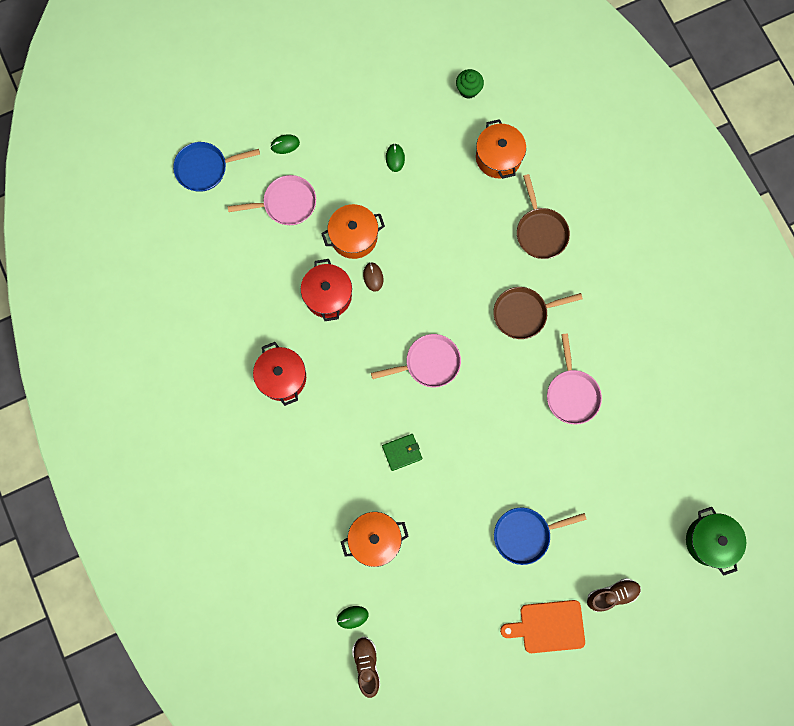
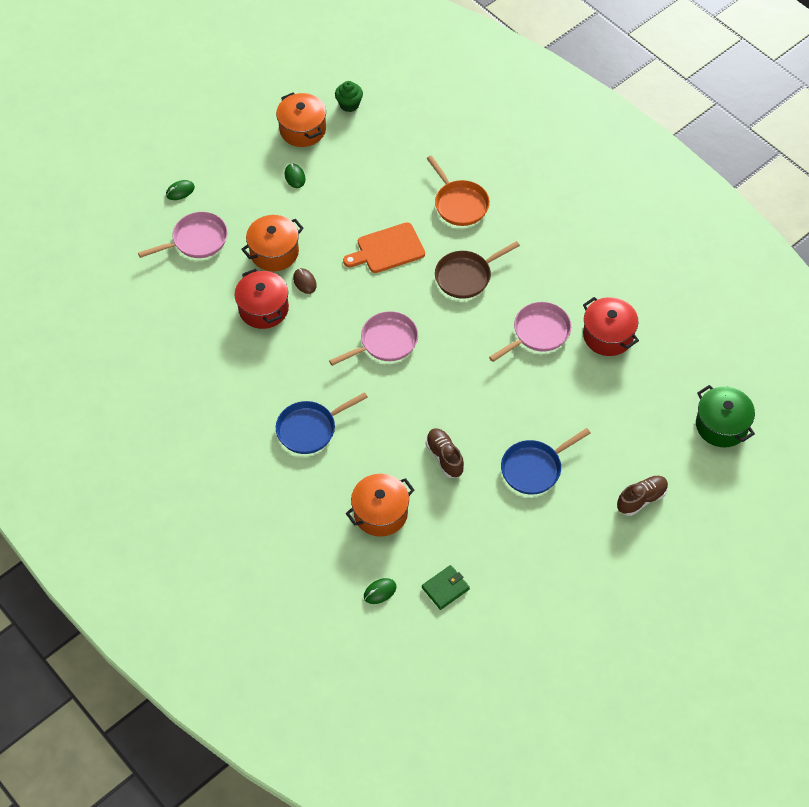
camera: 15 degrees left, 20 degrees down
blue pan [173,142,260,192] -> blue pan moved to [276,392,368,454]
red pot [253,342,306,406] -> red pot moved to [583,297,639,356]
brown shoe [352,636,380,698] -> brown shoe moved to [426,428,464,478]
green wallet [382,434,422,471] -> green wallet moved to [422,565,470,610]
orange pot [476,119,526,179] -> orange pot moved to [276,92,326,147]
orange cutting board [500,600,585,653] -> orange cutting board moved to [343,222,425,273]
brown pan [517,174,570,259] -> orange pan [426,155,490,226]
pink pan [547,333,602,424] -> pink pan turned 105 degrees counterclockwise [489,302,571,362]

